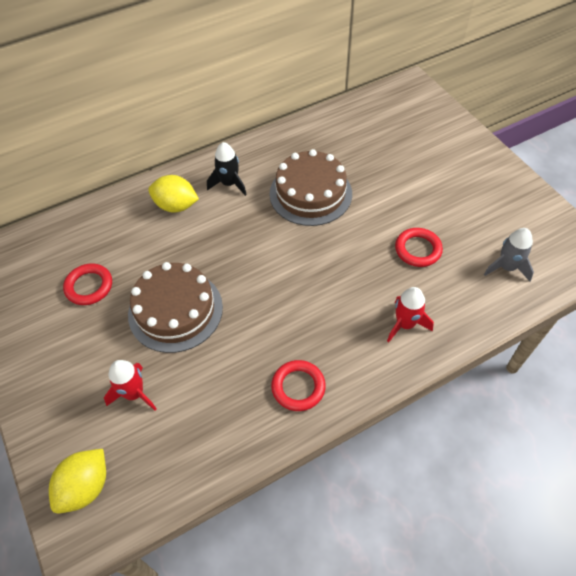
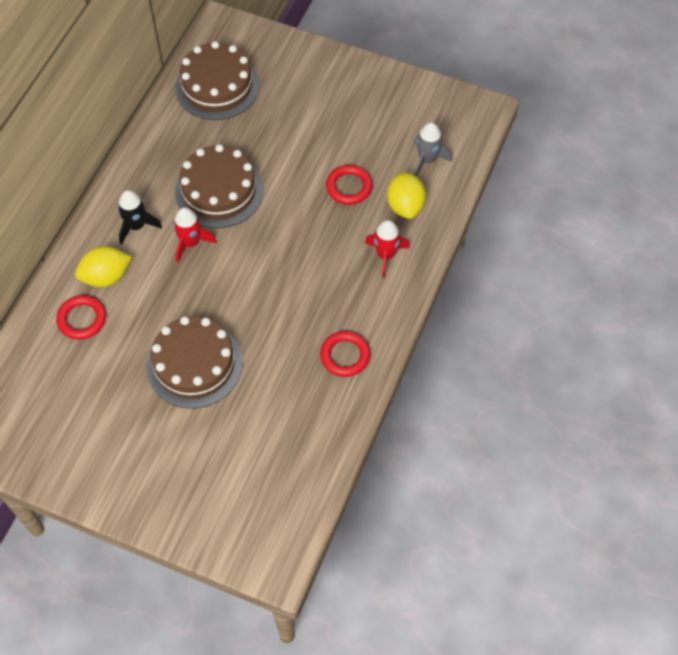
camera: 40 degrees left, 5 degrees up
yellow lemon [49,449,106,513] -> yellow lemon moved to [387,171,426,219]
red ring [63,264,112,305] -> red ring moved to [56,295,106,340]
red rocket [104,360,156,410] -> red rocket moved to [173,207,217,263]
none -> brown cake [175,41,259,120]

